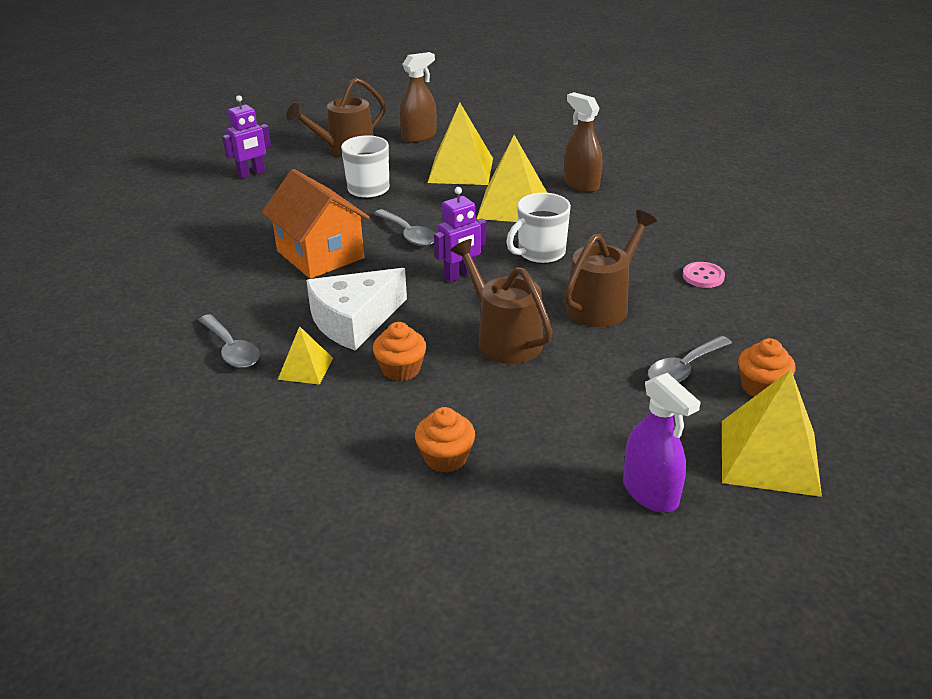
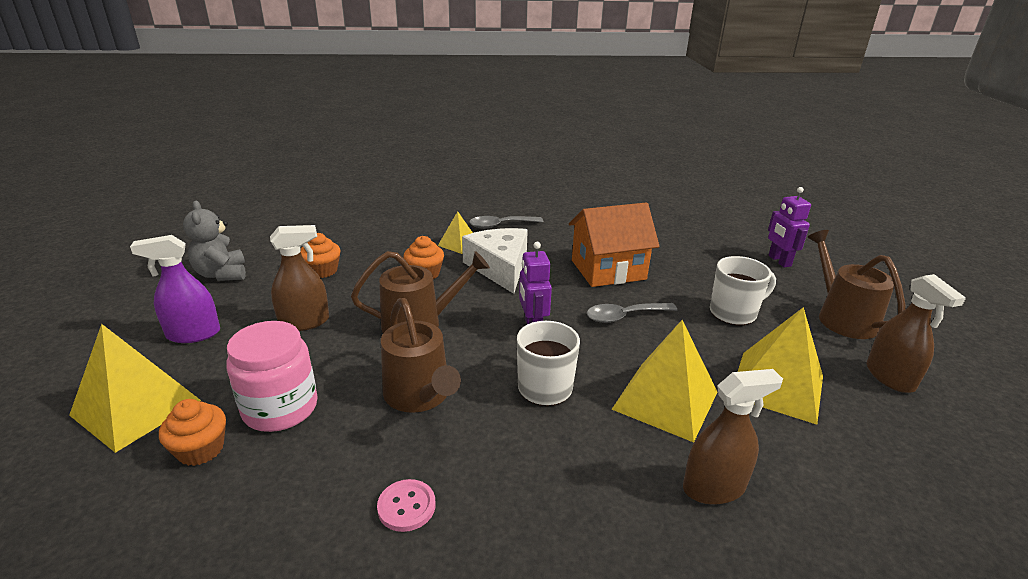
camera: 110 degrees right, 5 degrees down
grey spoon [648,336,732,382] -> pink jar [227,321,318,432]
none -> grey teddy bear [183,201,246,281]
none -> brown spray bottle [270,225,329,331]

